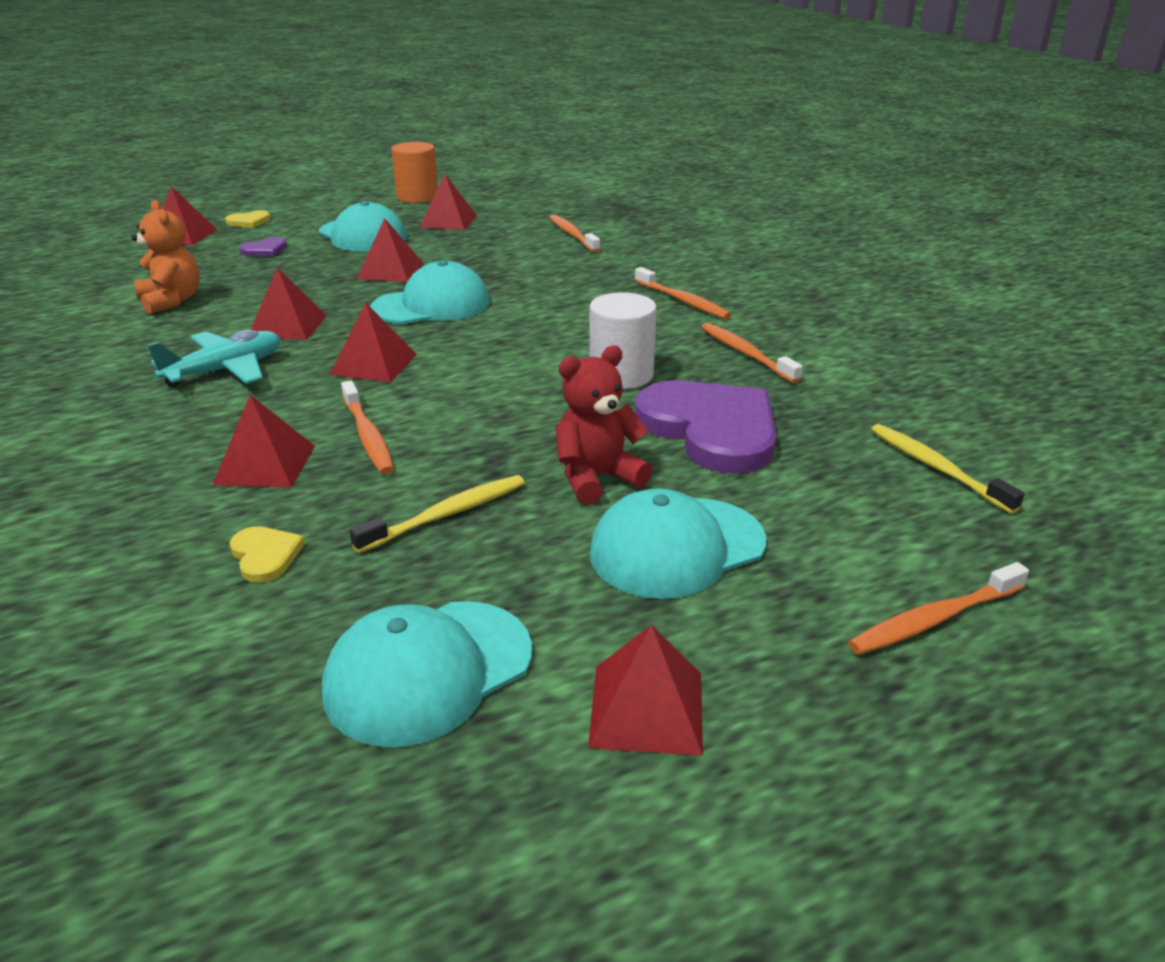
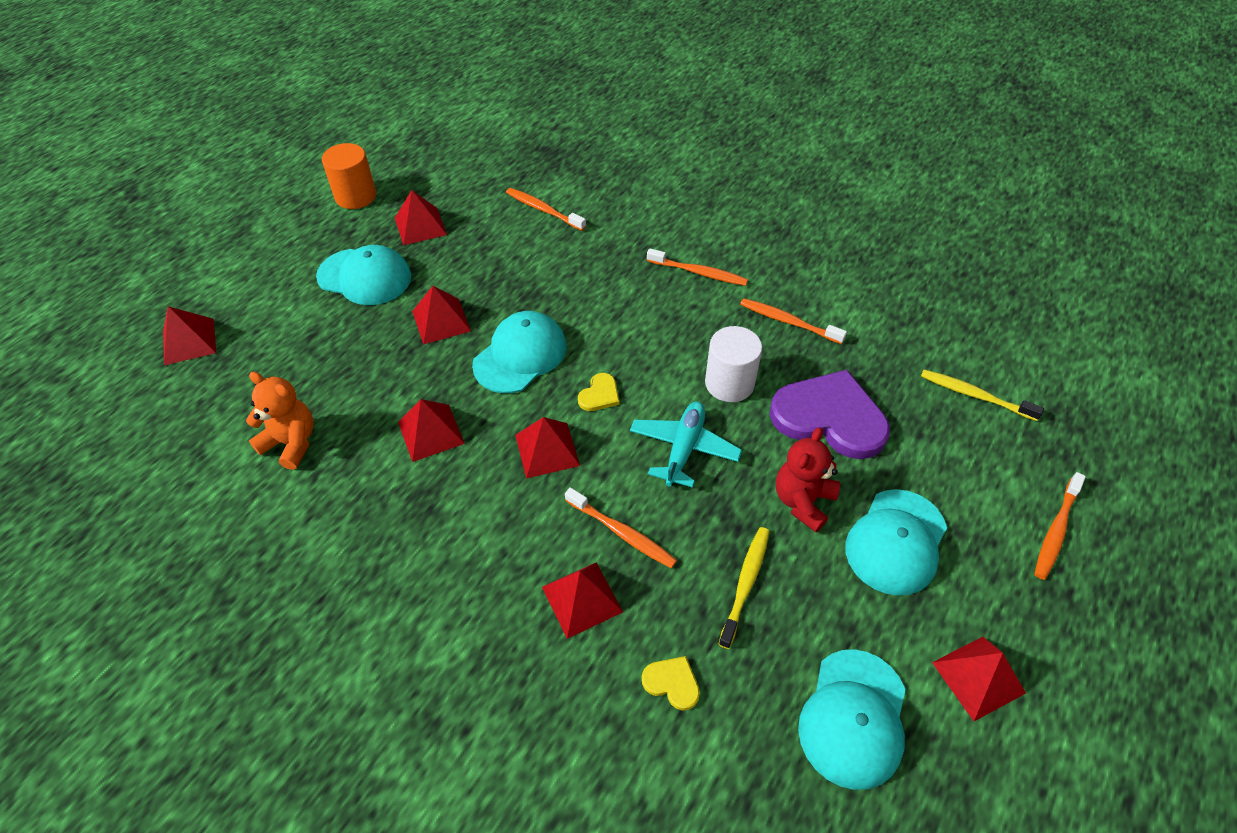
camera: 30 degrees left, 20 degrees up
turquoise plane [147,330,281,388] -> turquoise plane moved to [630,401,742,488]
yellow heart [225,210,270,228] -> yellow heart moved to [578,373,619,411]
purple heart [239,237,287,257] -> none

